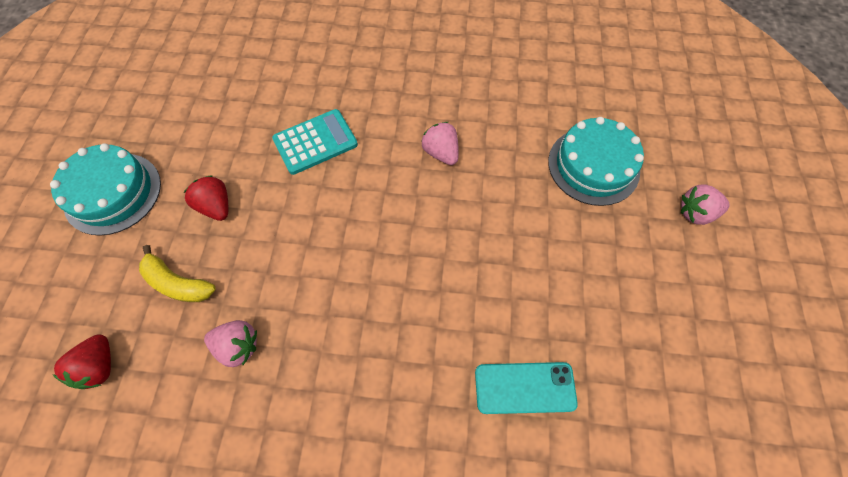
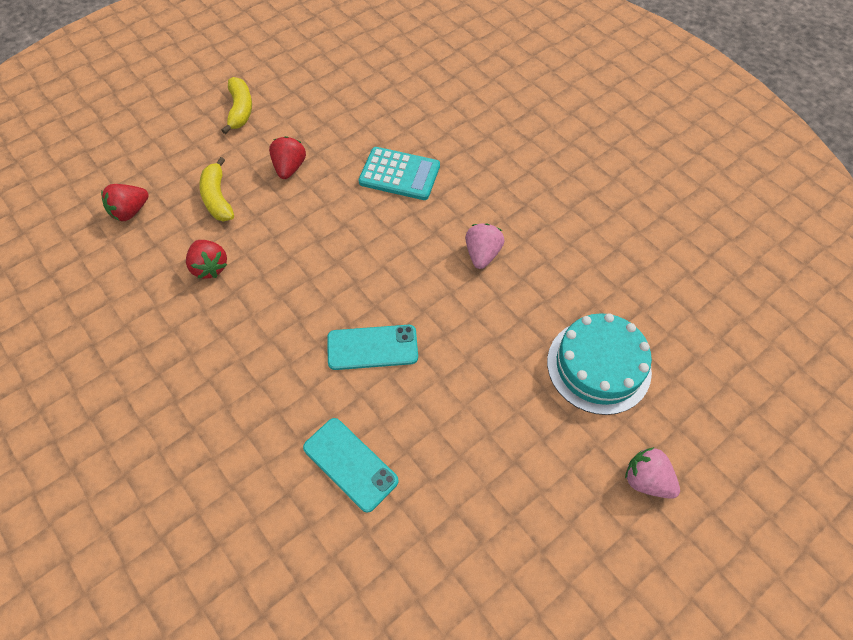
camera: 45 degrees right, 5 degrees down
turquoise cake [50,143,161,236] -> yellow banana [221,77,252,134]
pink strawberry [204,320,257,367] -> red strawberry [186,240,227,279]
none -> turquoise phone [327,325,418,370]

